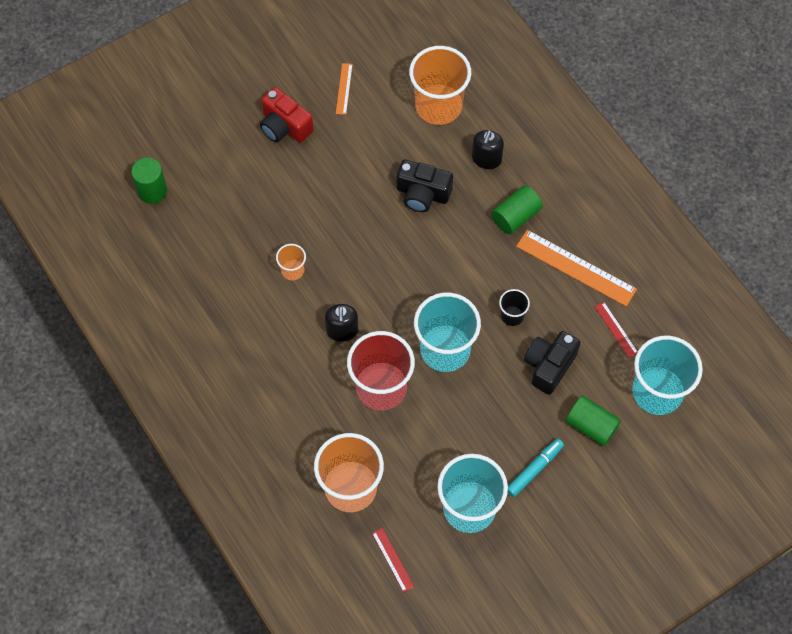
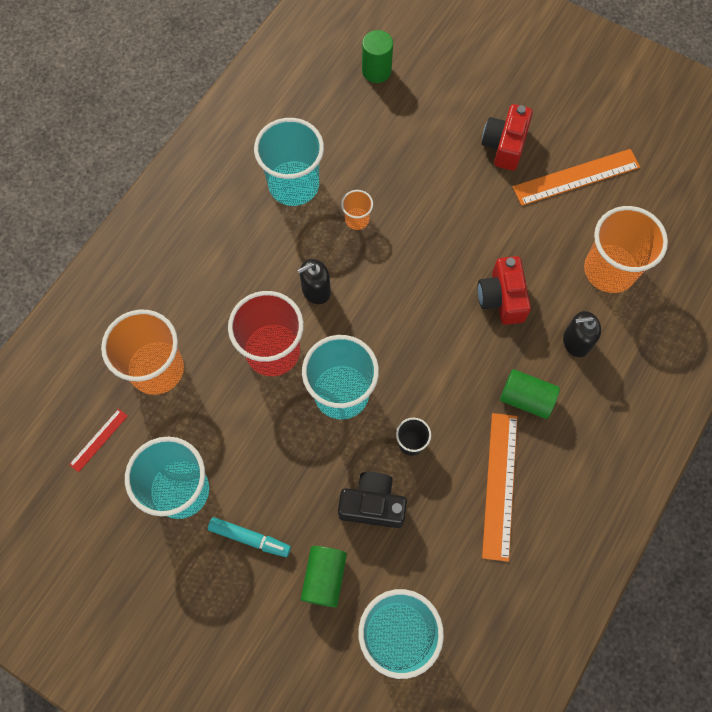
camera: 65 degrees right, 5 degrees up
orange ruler [336,63,353,115] -> orange ruler [513,149,640,206], size x2.00
black camera [397,160,453,212] -> red camera [477,256,531,325]
red ruler [595,302,638,358] -> none
none -> turquoise cup [254,118,324,206]

